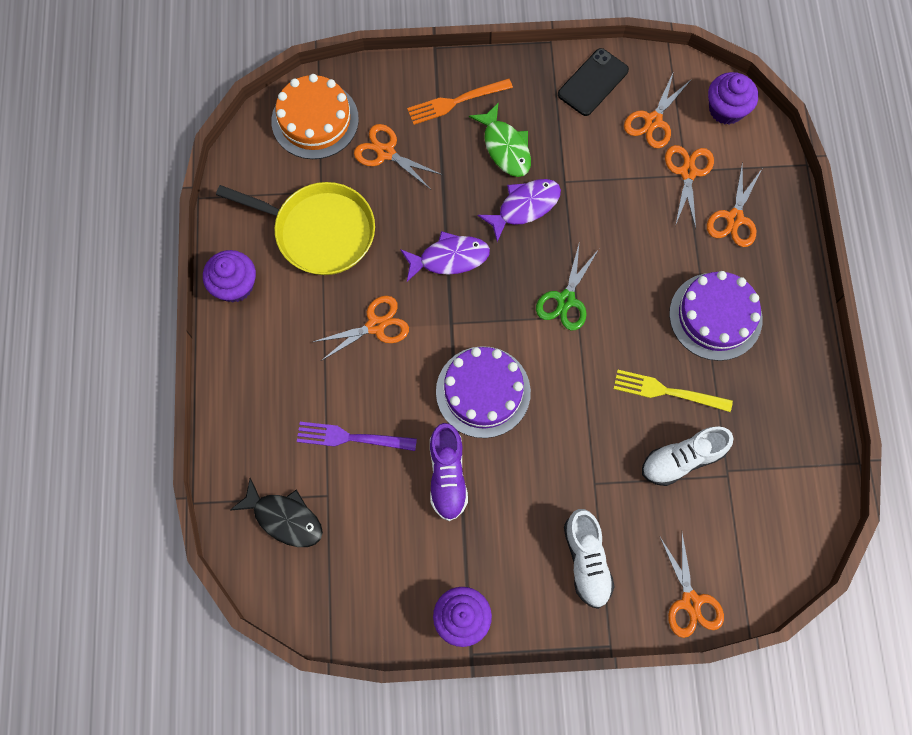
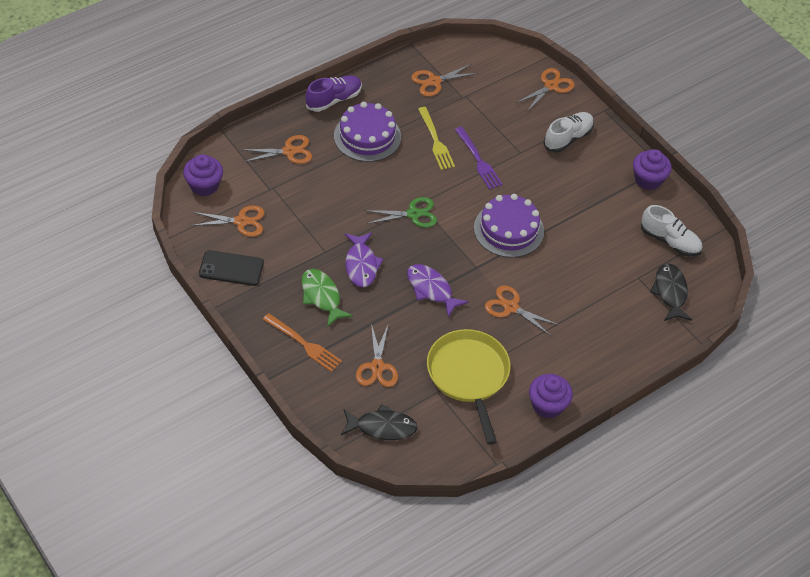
camera: 125 degrees left, 20 degrees down
orange cake [271,74,359,159] -> black fish [341,404,418,440]
purple fork [297,422,417,451] -> purple fork moved to [455,127,503,190]
purple shoe [430,423,468,521] -> purple shoe moved to [306,75,362,112]
green fish [469,102,531,177] -> green fish turned 60 degrees counterclockwise [301,269,353,327]
purple fish [478,179,561,242] -> purple fish turned 120 degrees counterclockwise [345,232,384,287]
white shoe [642,426,733,486] -> white shoe moved to [641,205,702,256]
orange scissors [665,145,714,228] -> orange scissors moved to [411,64,478,97]

